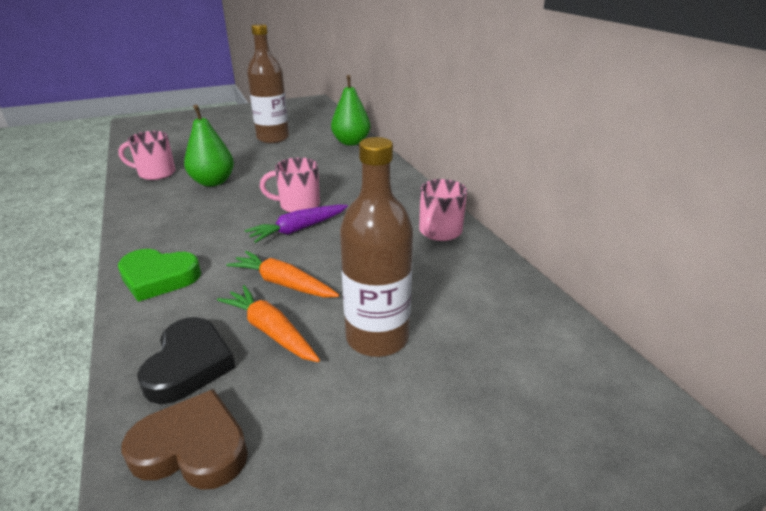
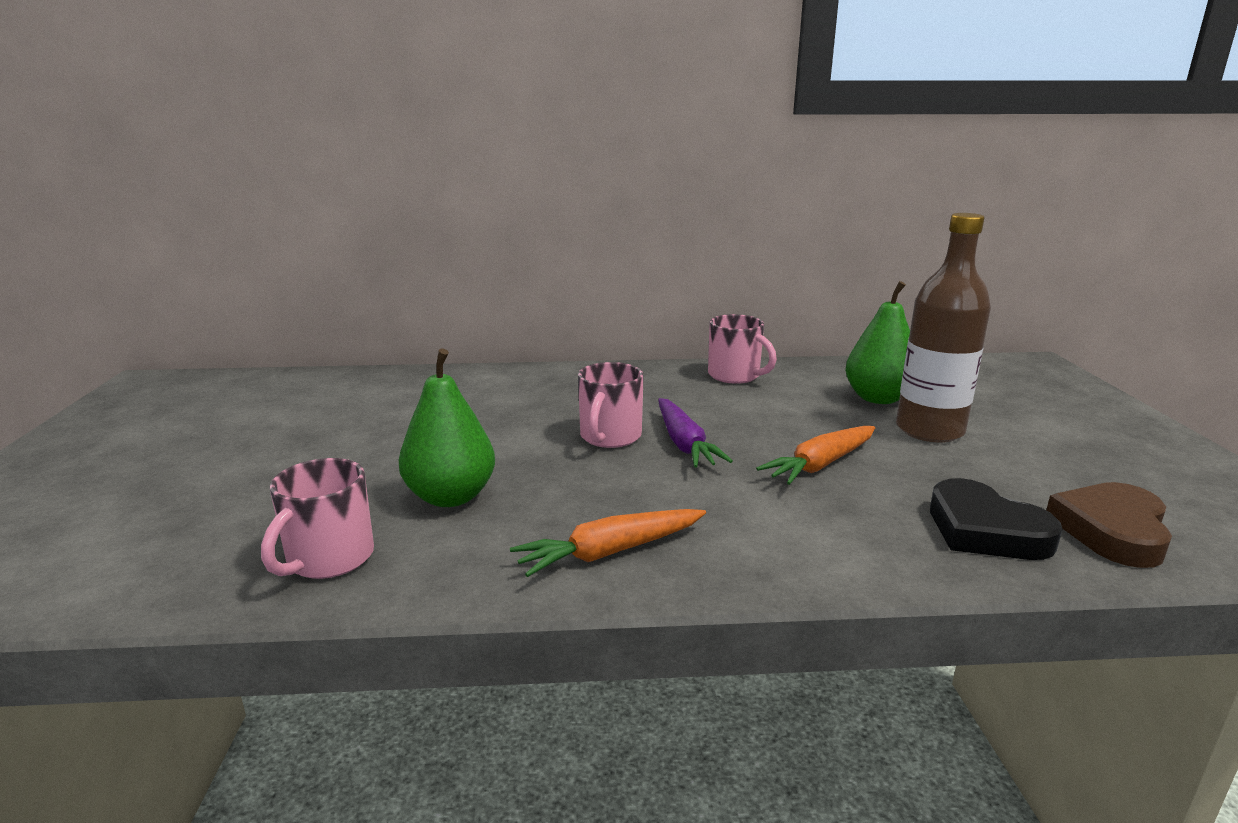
camera: 70 degrees left, 10 degrees down
green heart [118,249,201,302] -> none
black heart [137,317,236,404] -> black heart turned 150 degrees counterclockwise [930,478,1063,560]
orange carrot [217,285,320,362] -> orange carrot moved to [510,509,706,577]
brown bottle [247,24,289,143] -> none
green pear [331,75,371,146] -> green pear moved to [845,281,910,404]

